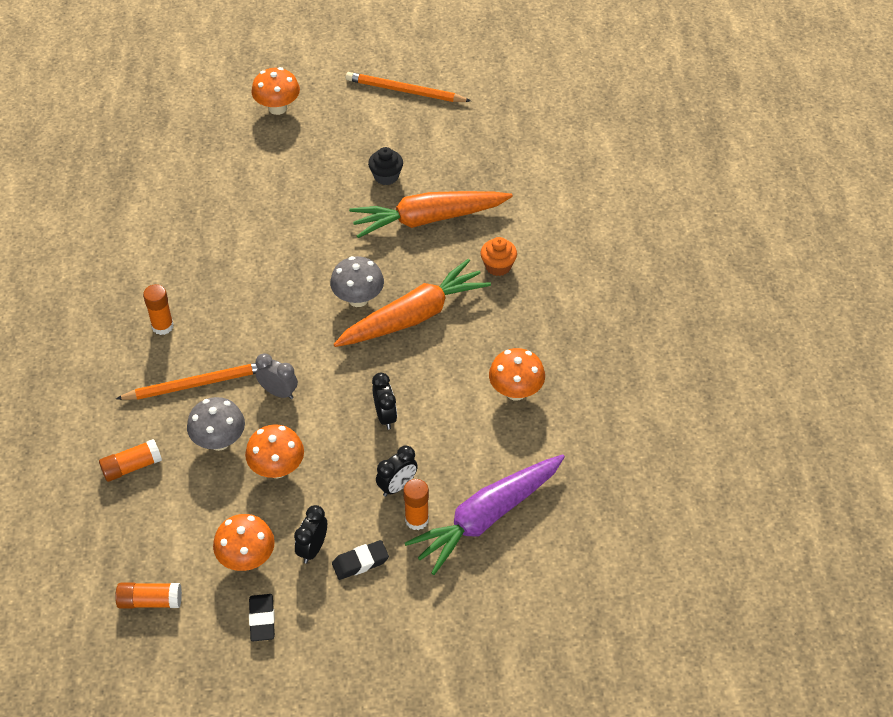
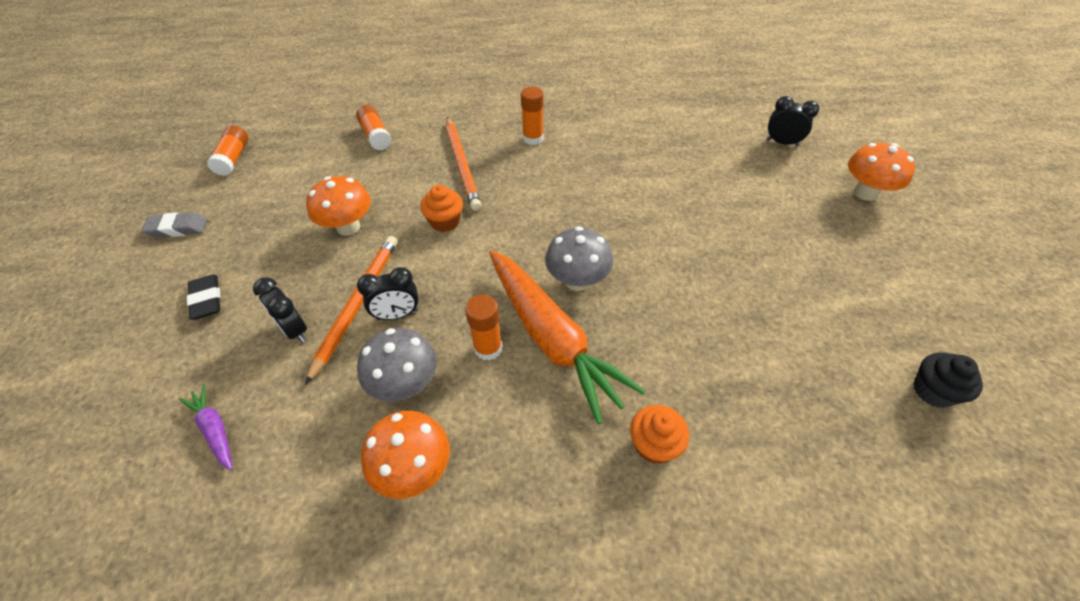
camera: 90 degrees right, 0 degrees up
grey mushroom [187,397,245,451] -> grey mushroom moved to [357,328,437,402]
orange mushroom [213,514,275,571] -> none
black eraser [249,594,275,641] -> grey eraser [142,212,207,237]
grey clock [256,353,298,399] -> orange cupcake [420,185,463,232]
black clock [294,505,327,563] -> black clock moved to [766,96,819,147]
orange pencil [346,72,471,102] -> orange pencil moved to [305,236,398,385]
orange carrot [349,191,513,238] -> none
black cupcake [368,147,403,185] -> black cupcake moved to [913,352,983,408]
orange glue stick [403,479,429,530] -> orange glue stick moved to [465,295,503,361]
purple carrot [405,454,565,575] -> purple carrot [179,384,232,471], size x0.43

